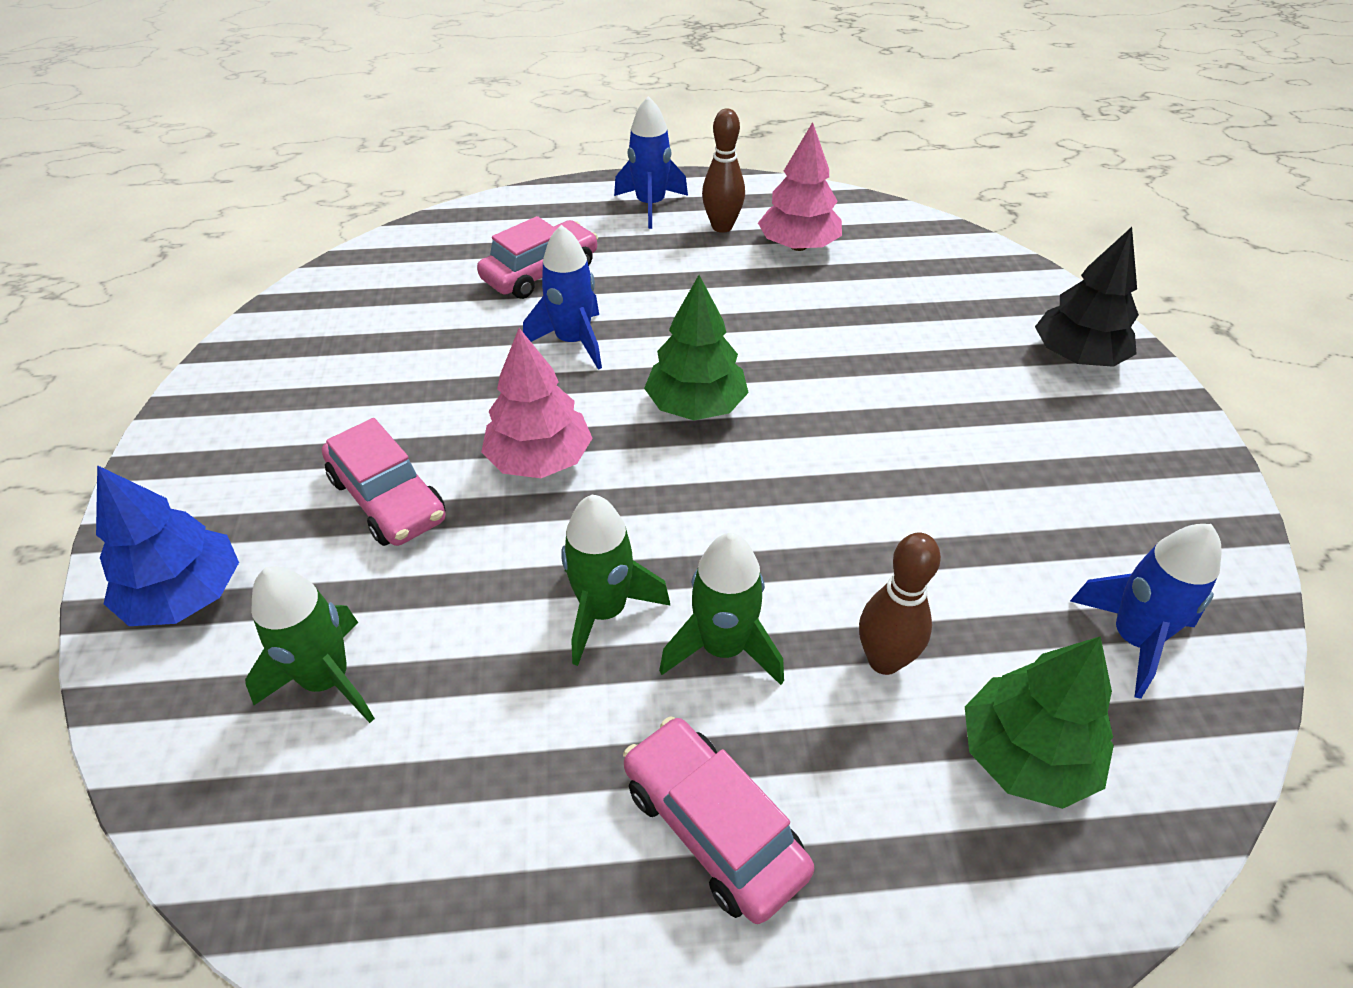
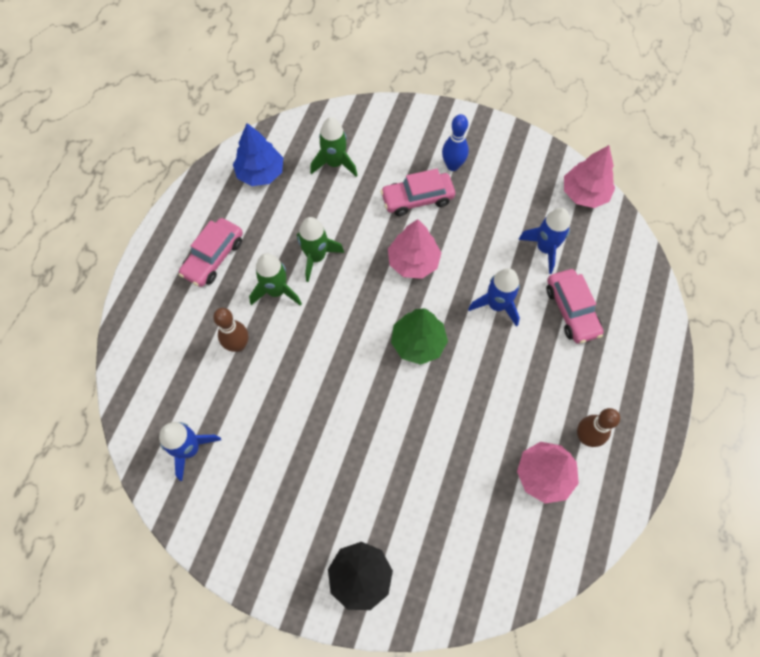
camera: 115 degrees right, 20 degrees up
blue tree [96,465,239,626] -> blue tree moved to [233,123,283,186]
blue rocket [614,96,688,229] -> blue rocket moved to [518,208,570,274]
pink car [623,716,814,924] -> pink car turned 135 degrees clockwise [179,218,243,287]
green tree [965,636,1114,809] -> none
none -> blue bowling pin [442,114,469,171]
none -> pink tree [564,145,615,208]

